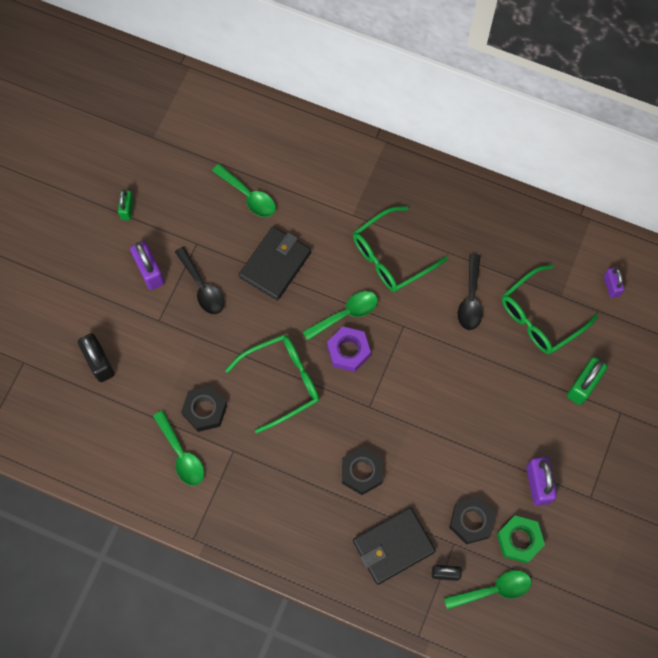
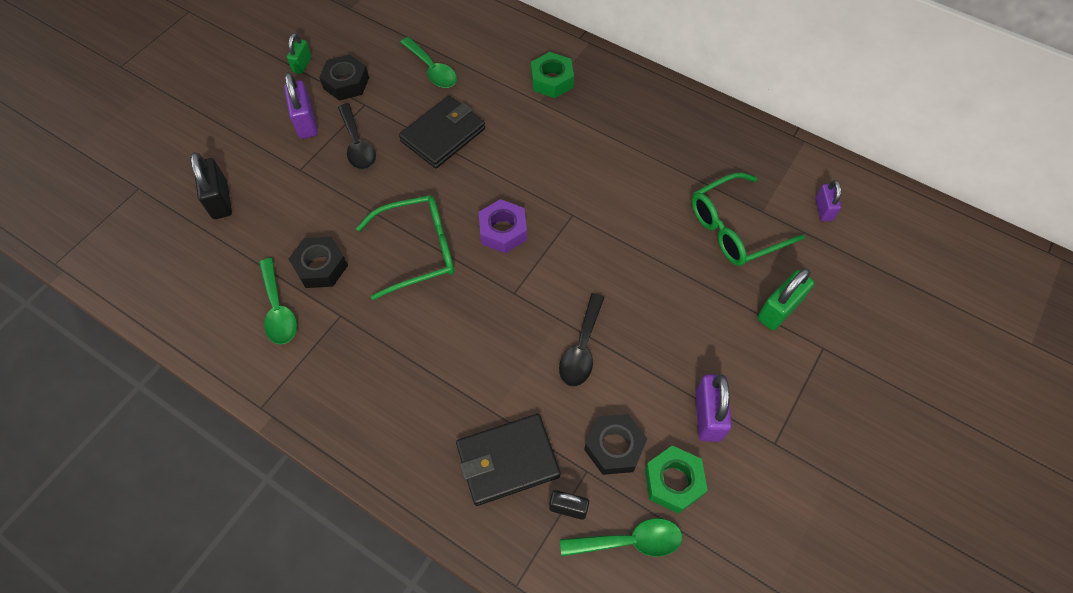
camera: 10 degrees right, 10 degrees down
green spoon [302,291,378,340] -> none
black nut [342,446,383,495] -> black nut moved to [319,55,369,101]
green glasses [353,206,448,292] -> none
black spoon [458,254,482,330] -> black spoon moved to [559,293,605,386]
none -> green nut [531,52,574,98]

